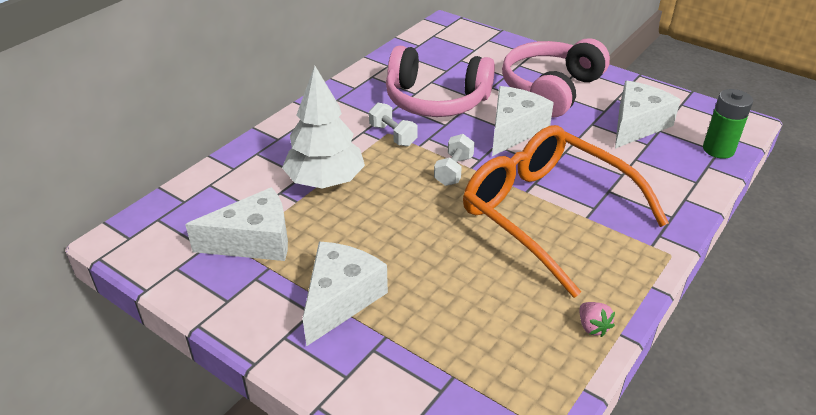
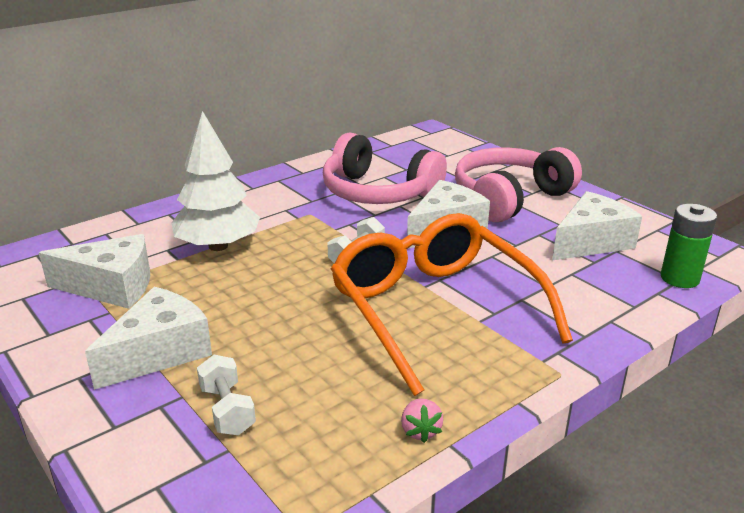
camera: 15 degrees right, 10 degrees down
white dumbbell [369,103,418,146] -> white dumbbell moved to [197,355,256,435]

